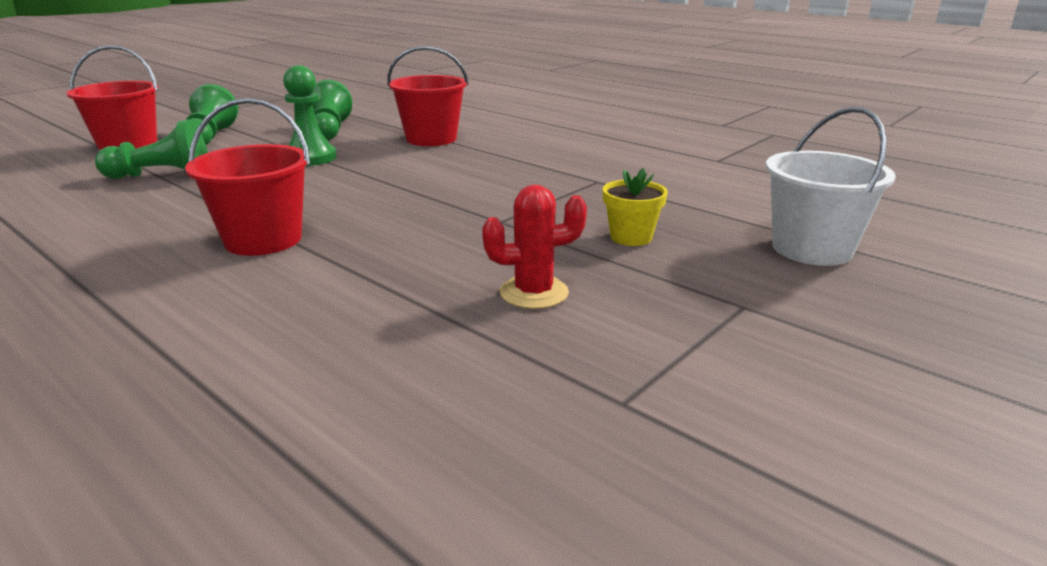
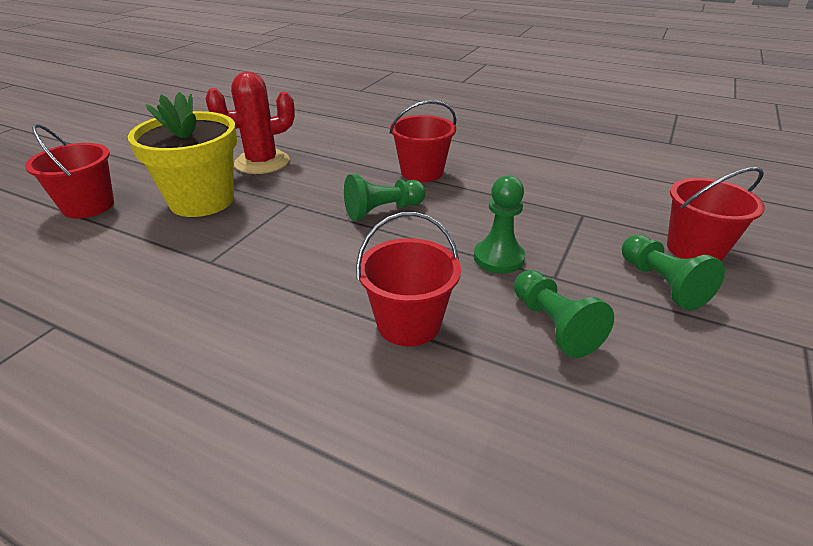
camera: 165 degrees right, 10 degrees up
green pawn [95,119,208,179] -> green pawn moved to [344,174,426,221]
red cactus [482,185,587,309] -> red cactus [205,72,295,174], size x1.66
yellow flower pot [603,168,668,246] -> yellow flower pot [128,92,237,217], size x2.35
white bucket [766,107,895,266] -> red bucket [25,124,114,219]

